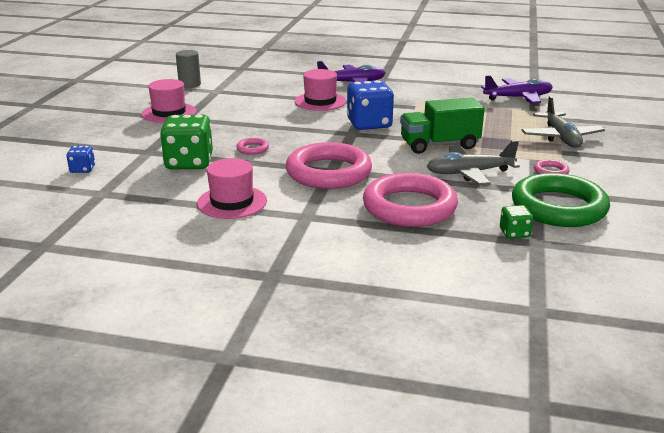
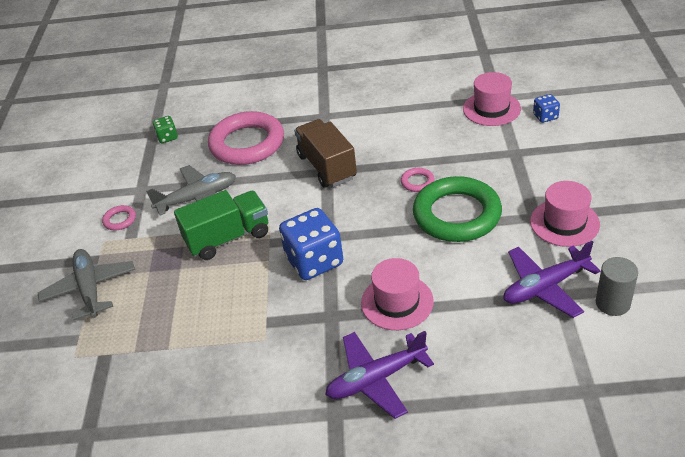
camera: 170 degrees right, 15 degrees up
green dice [160,115,213,169] -> none
pink hat [197,158,267,219] -> pink hat moved to [463,72,521,126]
pink ring [286,142,372,189] -> brown truck [294,119,357,188]
purple plane [481,76,553,104] -> purple plane moved to [504,241,601,318]
green ring [512,173,610,227] -> green ring moved to [413,176,502,242]

